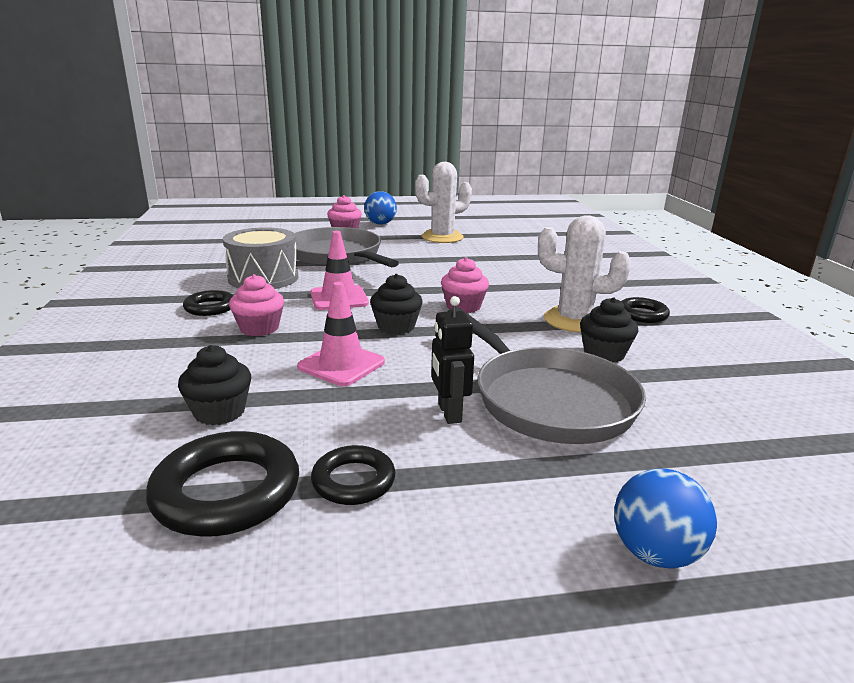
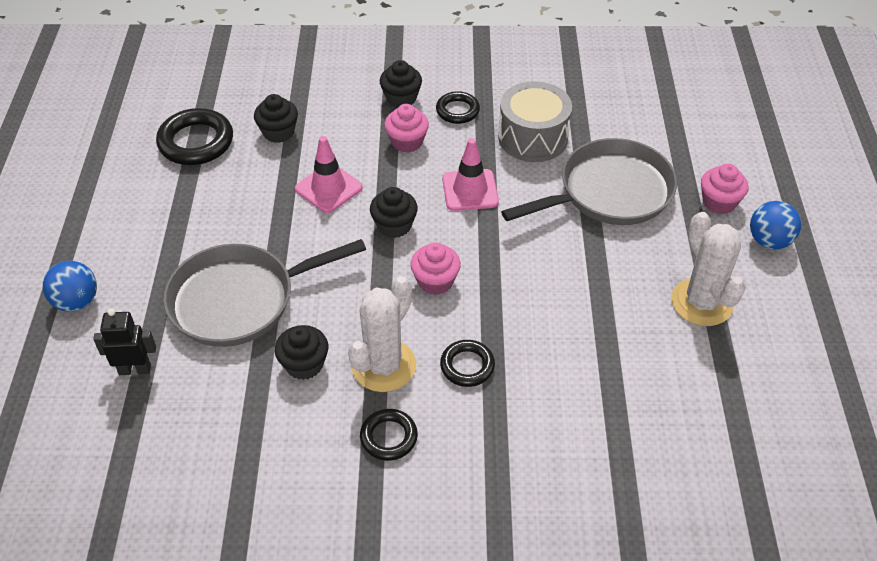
camera: 100 degrees right, 25 degrees up
black ring [311,445,396,505] -> black ring moved to [440,340,495,387]
black robot [431,296,474,424] -> black robot moved to [93,308,156,375]
none -> black cupcake [380,60,422,108]

